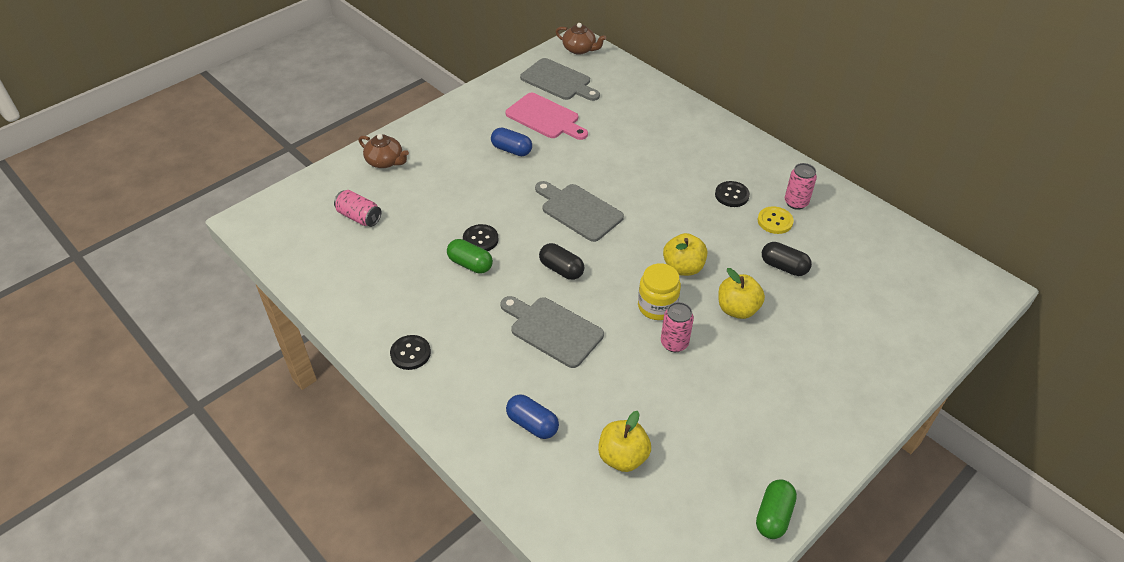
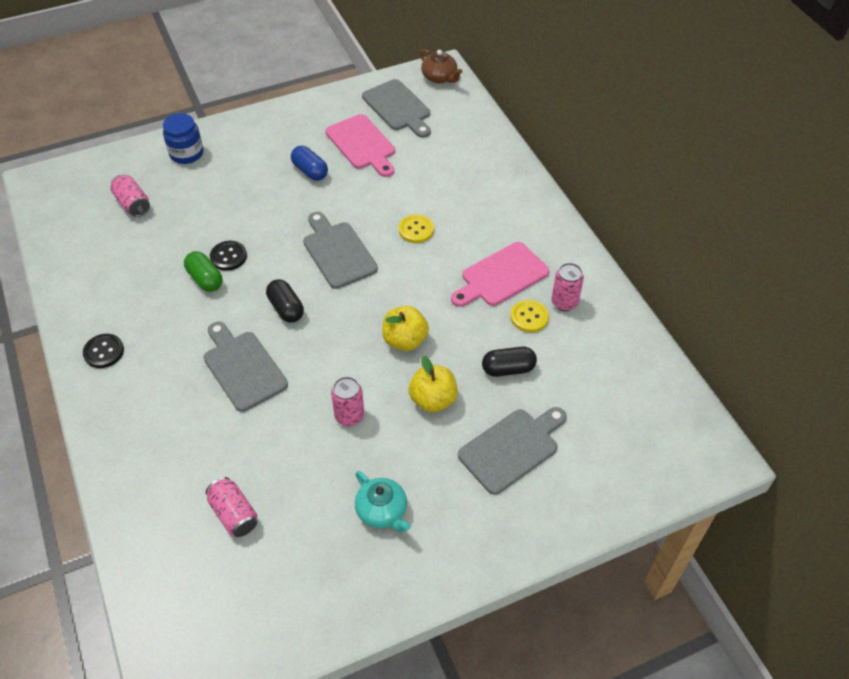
camera: 20 degrees right, 5 degrees up
brown teapot [358,134,409,168] -> blue jar [163,113,203,164]
blue capsule [506,395,559,439] -> none
yellow apple [598,411,651,472] -> pink can [206,477,257,537]
yellow jar [638,263,681,320] -> none
black button [715,181,750,207] -> pink cutting board [451,242,549,307]
green capsule [756,479,797,539] -> none
black capsule [762,242,812,276] -> black capsule turned 60 degrees counterclockwise [482,347,537,377]
none -> turquoise teapot [355,471,410,533]
none -> yellow button [399,214,434,243]
none -> grey cutting board [458,407,567,495]

